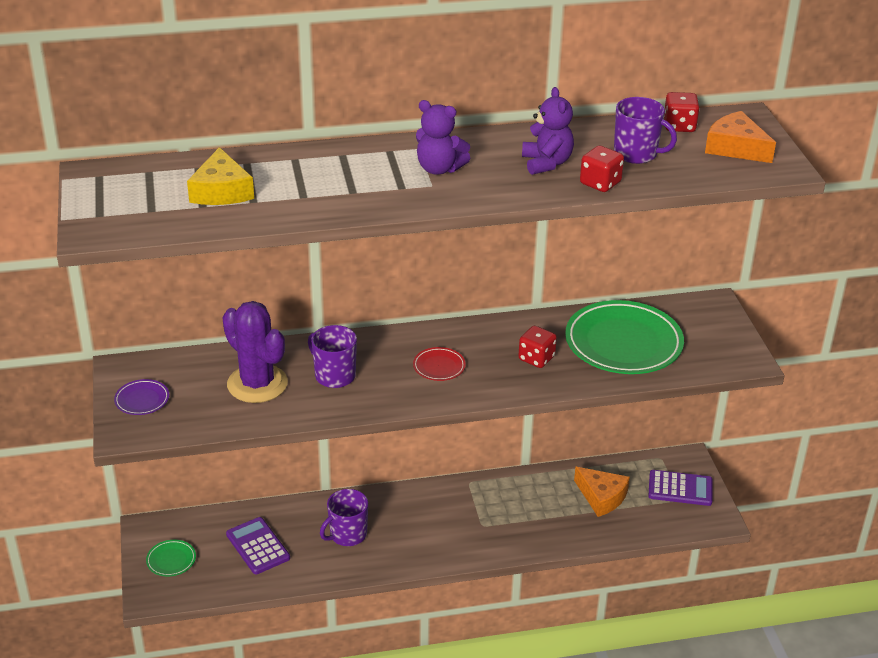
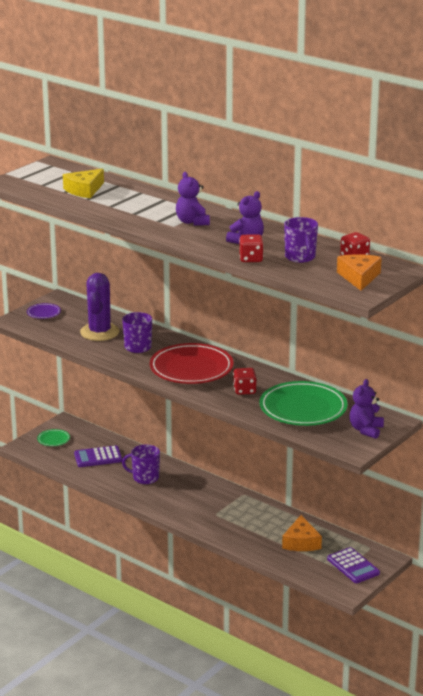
camera: 50 degrees right, 10 degrees down
purple calculator [226,517,290,574] -> purple calculator turned 120 degrees counterclockwise [74,445,122,467]
red plate [413,347,466,381] -> red plate [150,343,233,384], size x2.30
none -> purple teddy bear [349,379,384,439]

